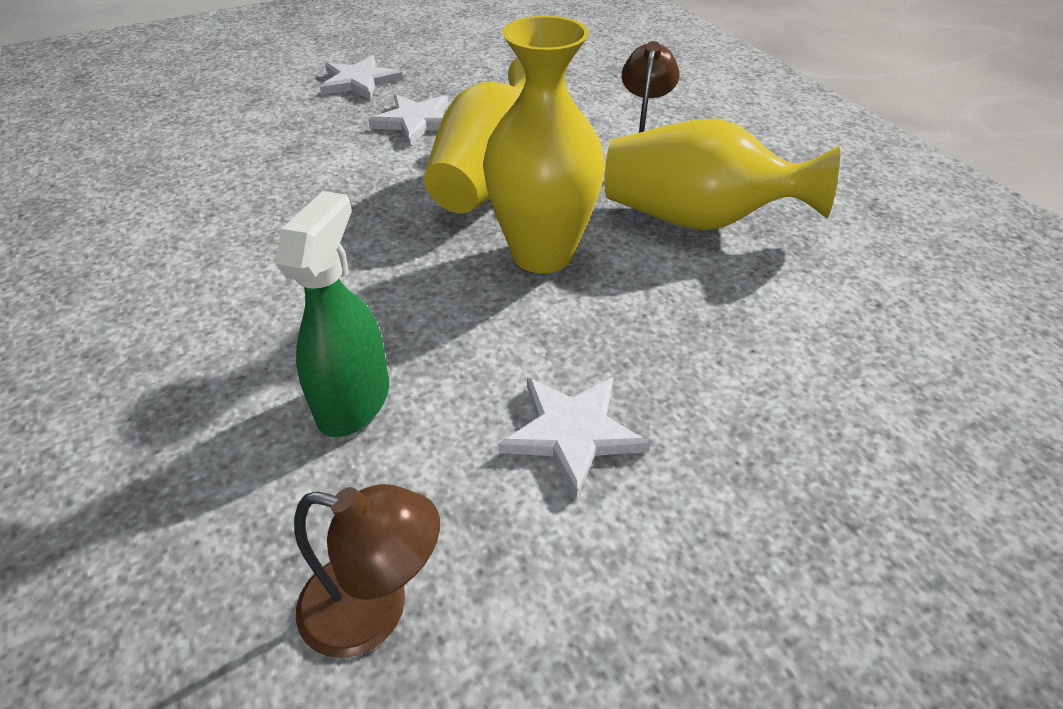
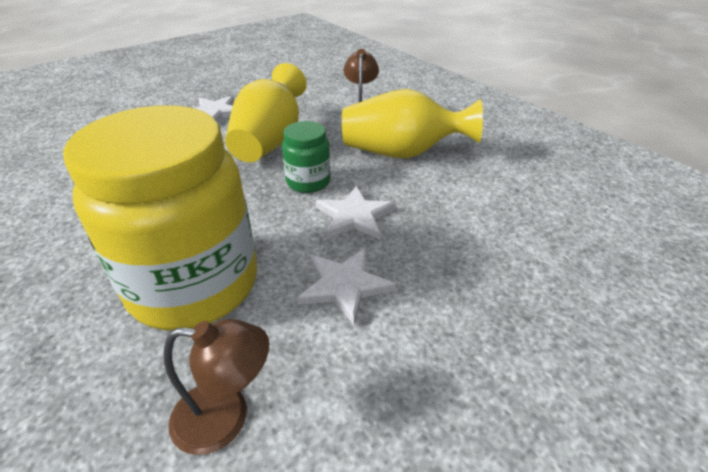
camera: 10 degrees left, 5 degrees down
green spray bottle [275,191,389,437] -> yellow jar [63,105,257,330]
white star [320,55,403,100] -> white star moved to [316,186,395,239]
yellow vase [483,16,605,273] -> green jar [282,121,331,193]

